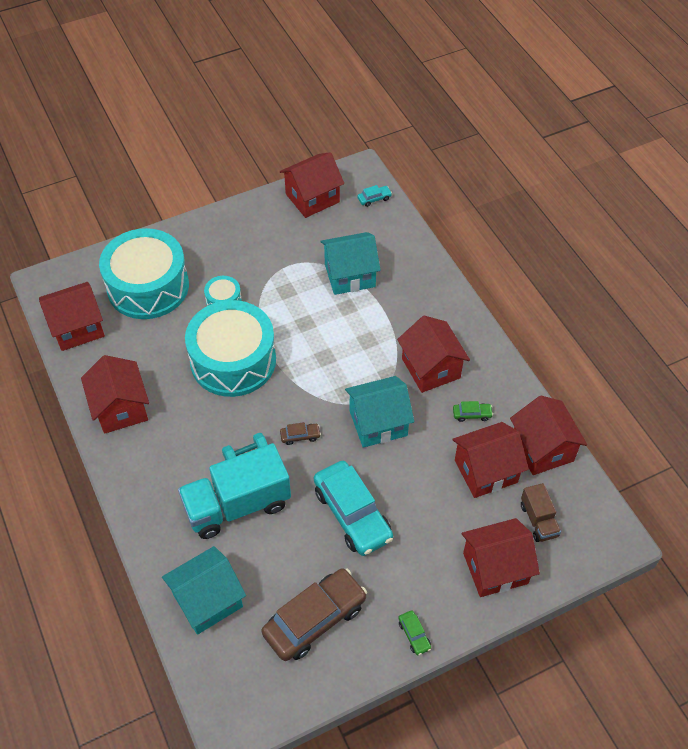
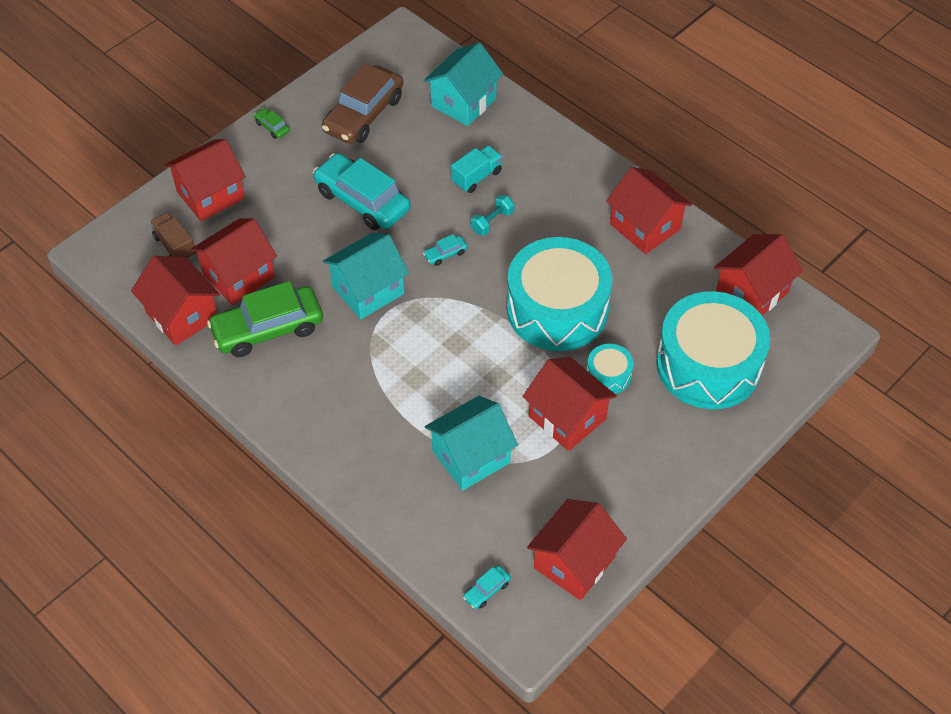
camera: 160 degrees right, 0 degrees up
turquoise truck [178,443,291,539] -> turquoise truck [451,145,502,193], size x0.50
brown car [280,422,321,445] -> turquoise car [423,234,467,266]
red house [397,316,470,393] -> red house moved to [523,357,617,451]
green car [453,401,493,422] -> green car [207,281,323,357], size x2.43

